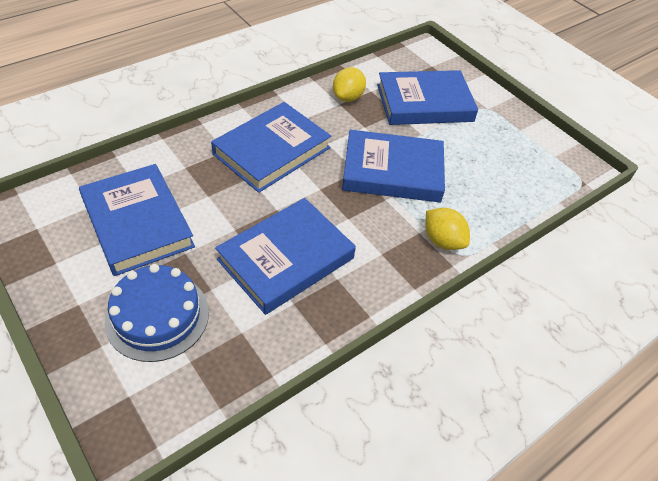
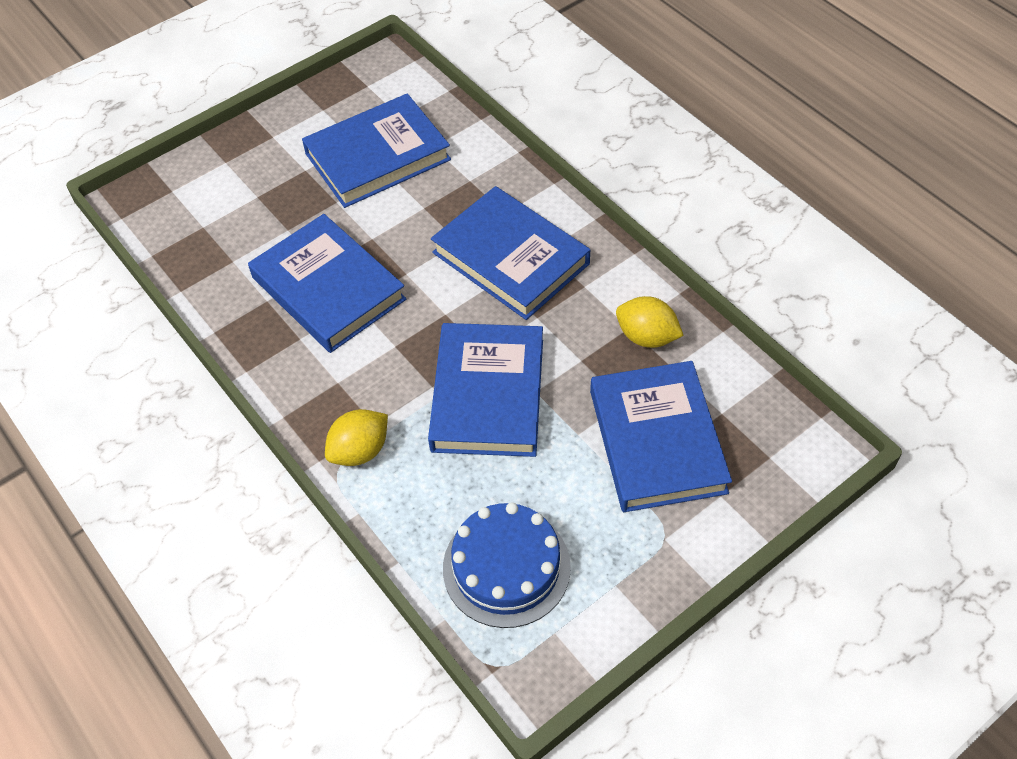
camera: 95 degrees right, 5 degrees up
blue cake [105,264,209,362] -> blue cake moved to [443,503,571,628]

